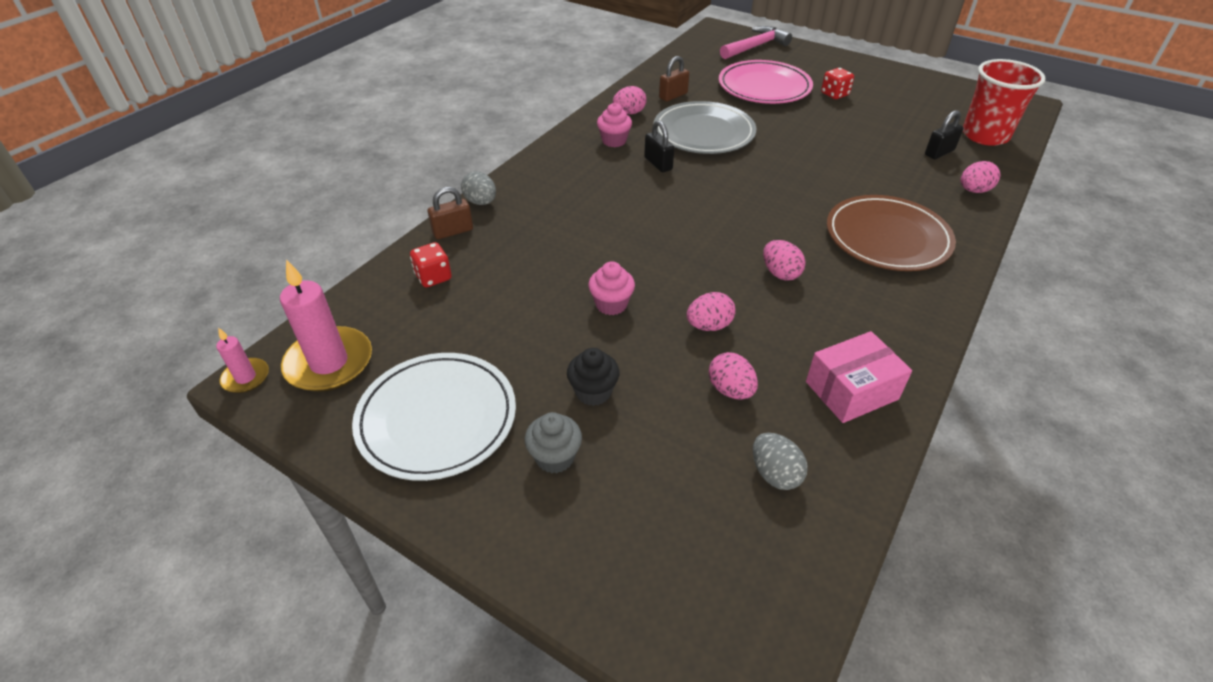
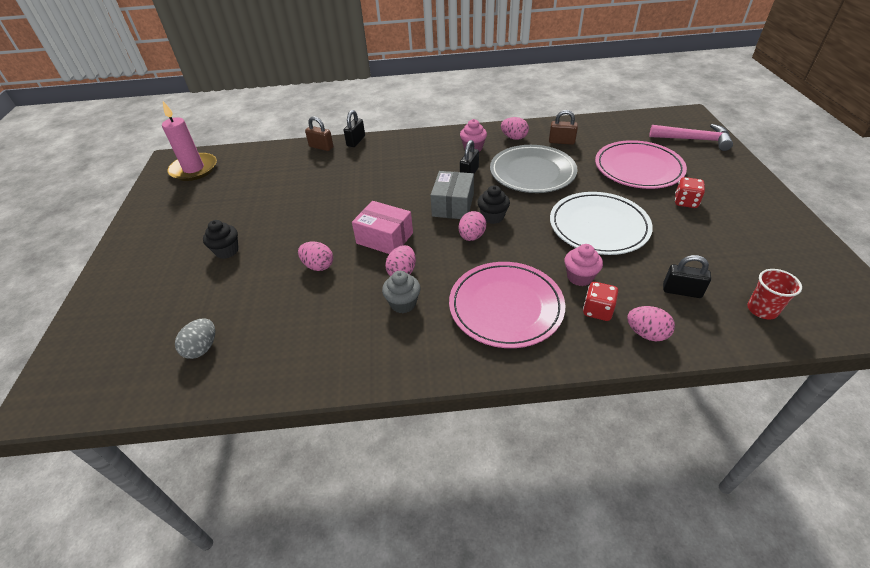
camera: 55 degrees right, 0 degrees up
pink candle [216,328,269,393] -> none
white plate [352,353,516,481] -> white plate moved to [550,192,653,255]
red dice [410,242,452,287] -> red dice moved to [583,282,618,321]
grey egg [461,171,496,205] -> black padlock [344,110,365,147]
grey cupcake [525,412,582,473] -> grey cupcake moved to [382,271,421,313]
pink cupcake [588,262,635,315] -> pink cupcake moved to [565,244,603,286]
pink egg [709,352,758,400] -> pink egg moved to [459,211,486,241]
pink box [806,331,912,423] -> pink box moved to [352,201,413,254]
brown plate [827,195,956,271] -> pink plate [449,262,565,348]
red cup [963,59,1046,146] -> red cup [747,269,802,319], size x0.54
none -> grey box [430,171,474,219]
none -> black cupcake [477,185,510,224]

